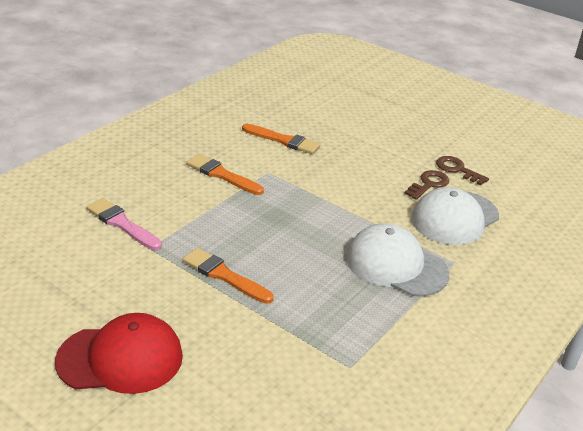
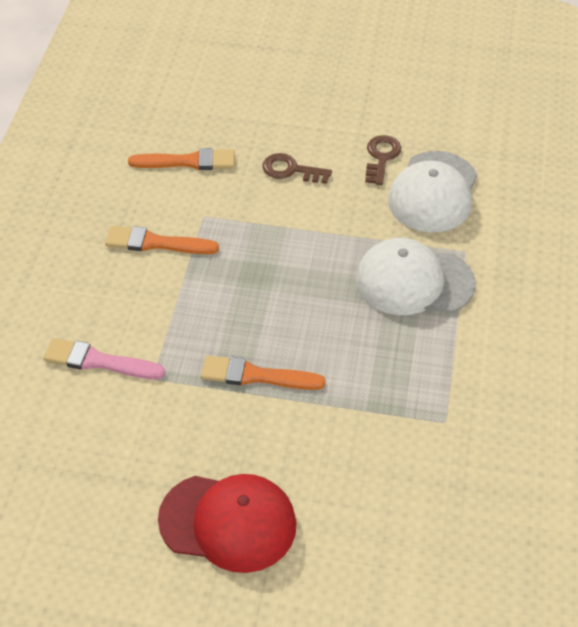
camera: 25 degrees left, 15 degrees up
red cap [55,313,183,394] -> red cap turned 45 degrees clockwise [158,474,297,573]
brown key [436,156,489,185] -> brown key moved to [262,153,332,184]

